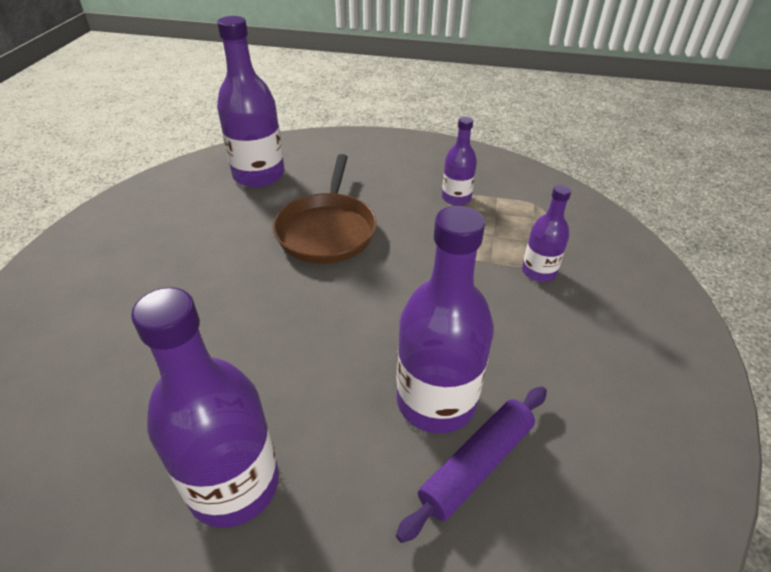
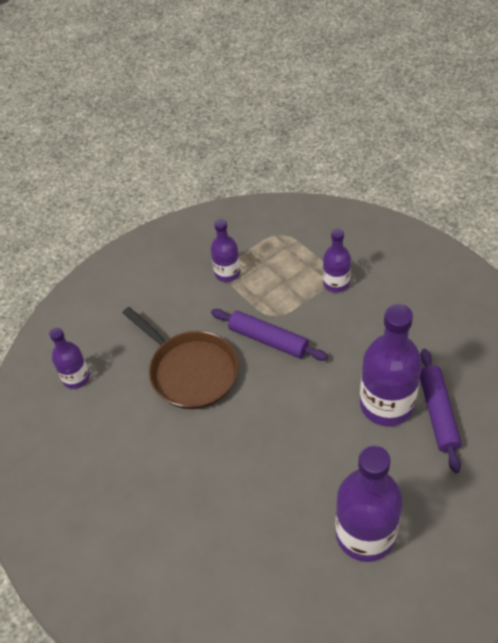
camera: 45 degrees left, 10 degrees up
purple bottle [217,16,285,188] -> purple bottle [49,327,90,389], size x0.55
none -> purple rolling pin [211,309,328,361]

